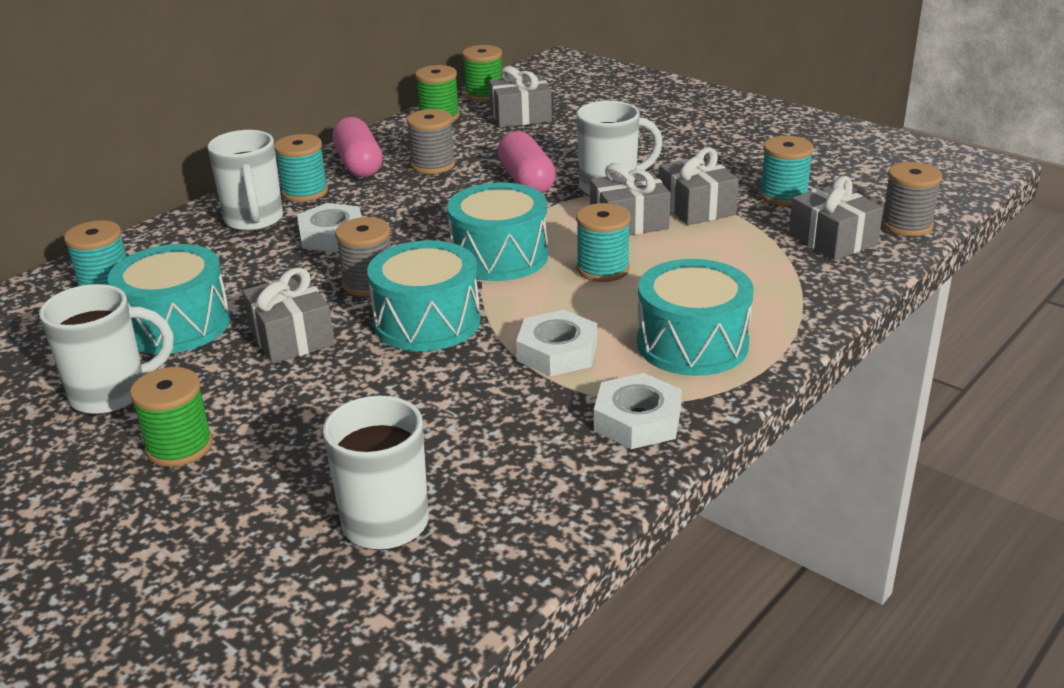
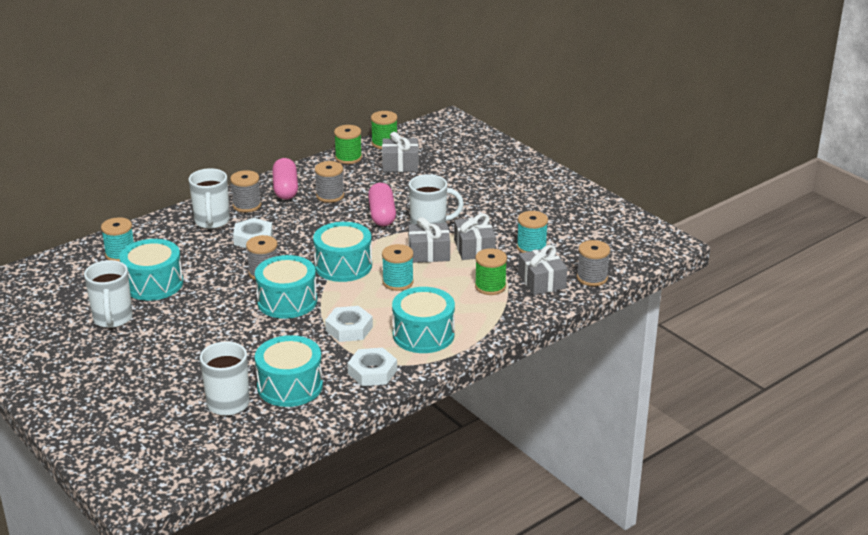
camera: 10 degrees right, 0 degrees up
white mug [39,284,173,415] -> white mug turned 90 degrees clockwise [84,260,133,328]
green spool [130,367,213,467] -> green spool moved to [475,248,507,295]
grey gift [242,267,335,364] -> none
turquoise spool [274,134,328,202] -> grey spool [230,170,261,213]
none -> turquoise drum [255,335,323,407]

